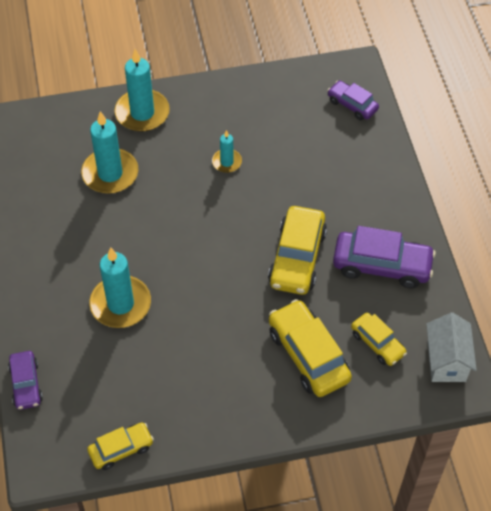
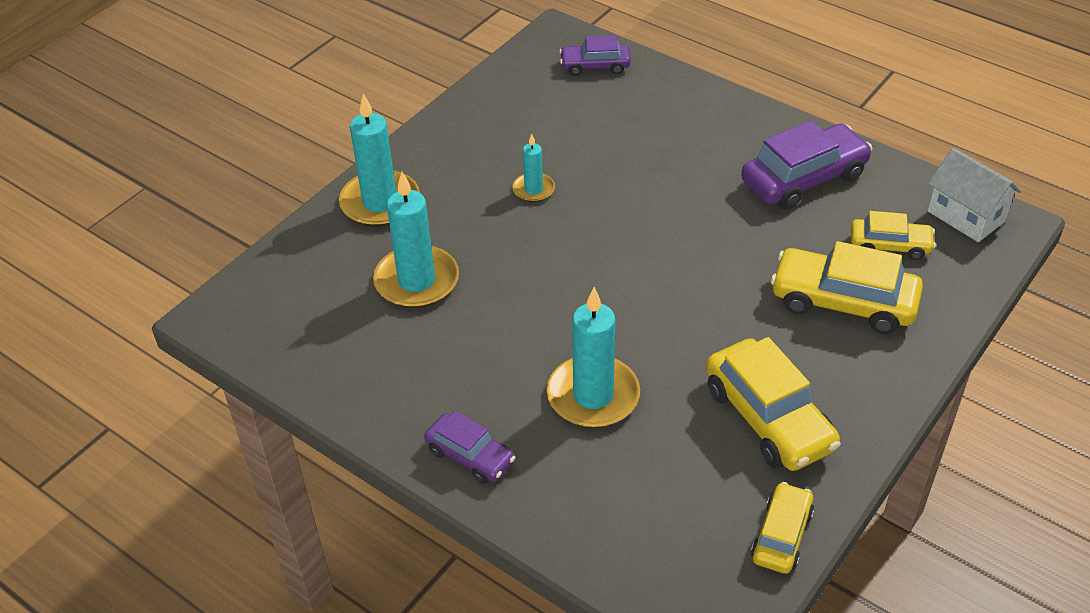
camera: 40 degrees left, 10 degrees down
purple car [8,351,43,410] -> purple car moved to [424,411,516,484]
yellow car [268,206,327,295] -> yellow car moved to [706,337,840,471]

